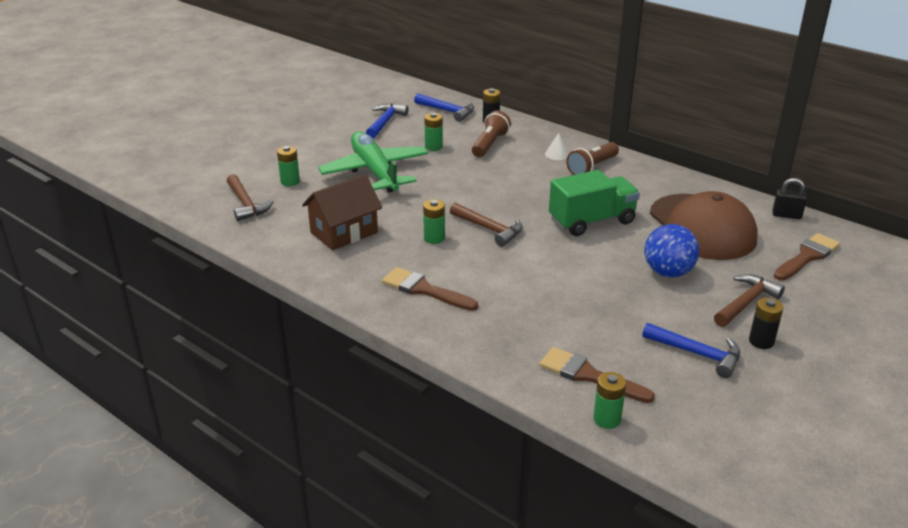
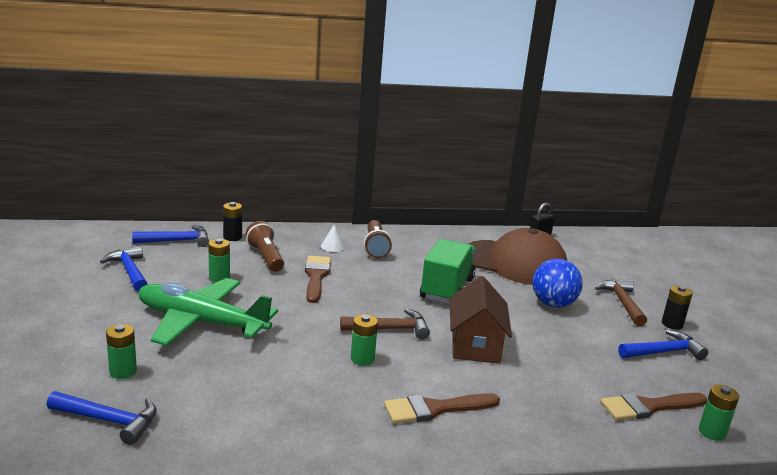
camera: 50 degrees left, 10 degrees down
brown hammer [227,174,274,221] -> blue hammer [47,391,157,445]
brown house [302,174,382,250] -> brown house moved to [450,276,512,364]
brown brush [774,233,840,280] -> brown brush moved to [305,256,331,303]

